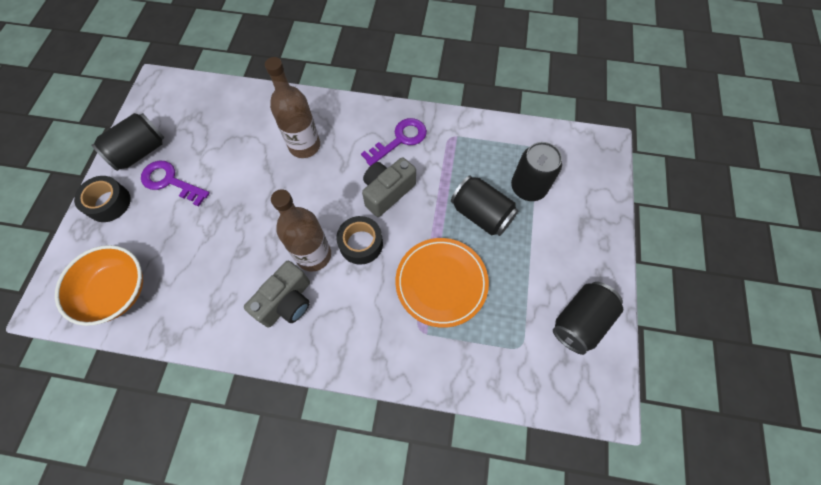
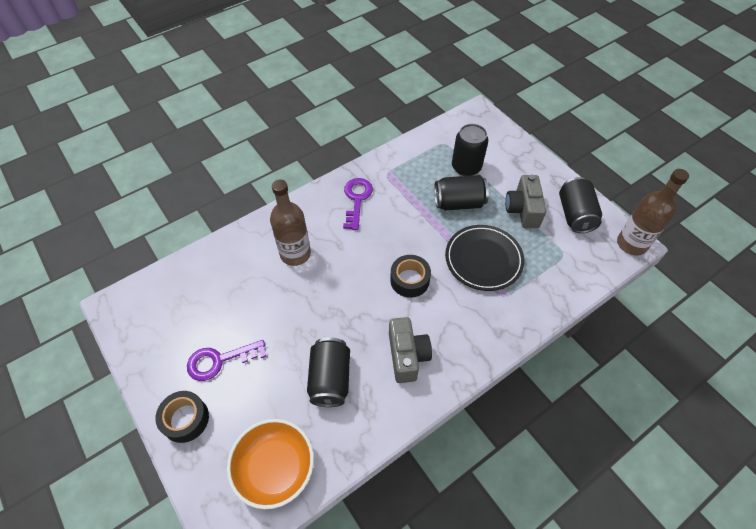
camera: 45 degrees left, 10 degrees down
black can [91,113,165,171] -> black can moved to [307,337,350,407]
brown bottle [271,189,331,272] -> brown bottle moved to [617,169,689,256]
grey camera [362,157,416,217] -> grey camera moved to [505,175,546,228]
orange plate [396,238,489,328] -> black plate [445,225,524,291]

